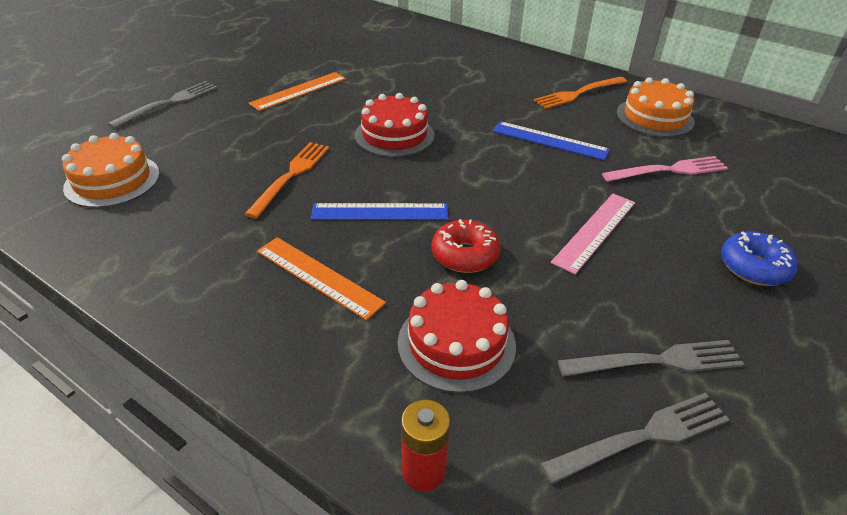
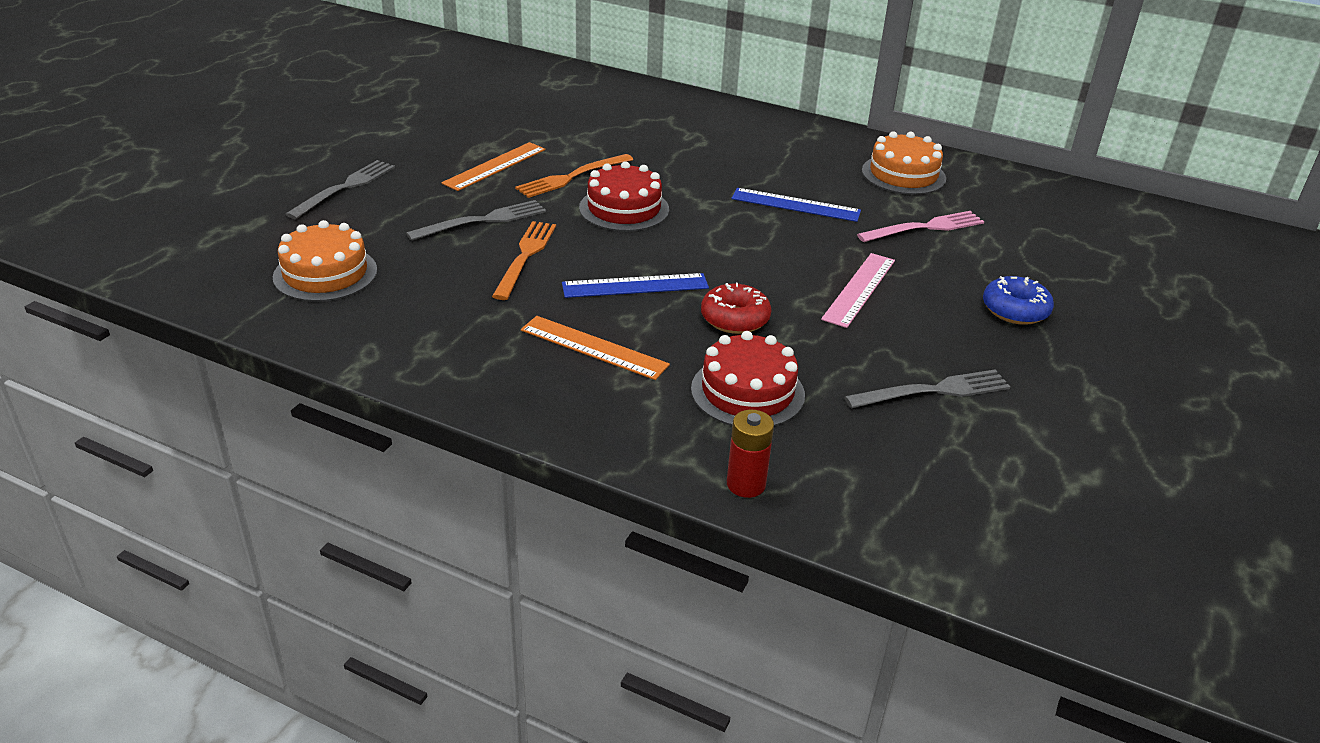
camera: 10 degrees left, 5 degrees down
orange fork [534,77,627,109] -> orange fork moved to [515,154,633,198]
grey fork [541,393,730,484] -> grey fork moved to [406,200,546,241]

